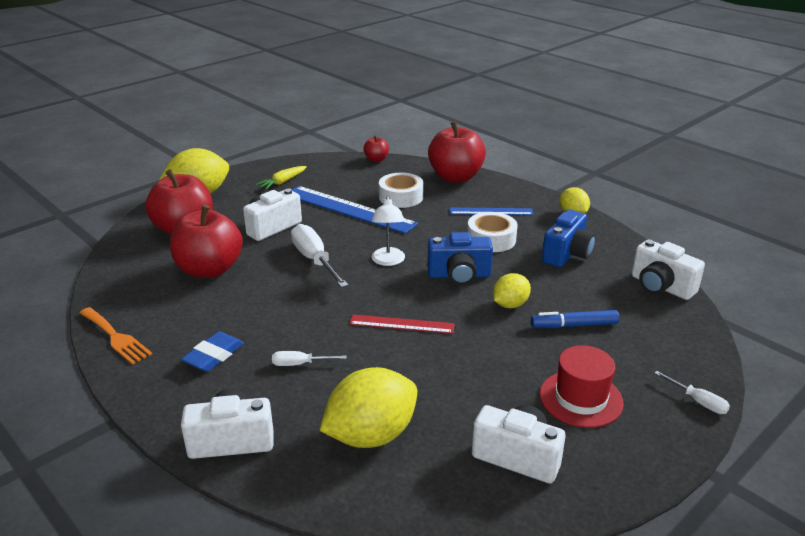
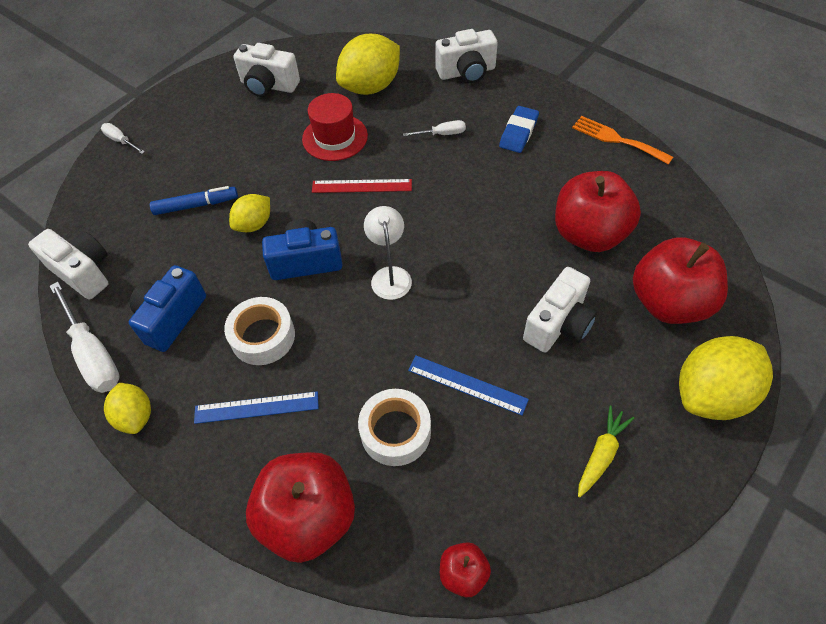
camera: 175 degrees right, 25 degrees up
white screwdriver [291,224,348,288] -> white screwdriver moved to [50,282,120,393]
blue ruler [292,186,418,234] -> blue ruler [408,355,529,416], size x0.55
red hat [540,345,624,428] -> red hat moved to [302,93,368,161]

